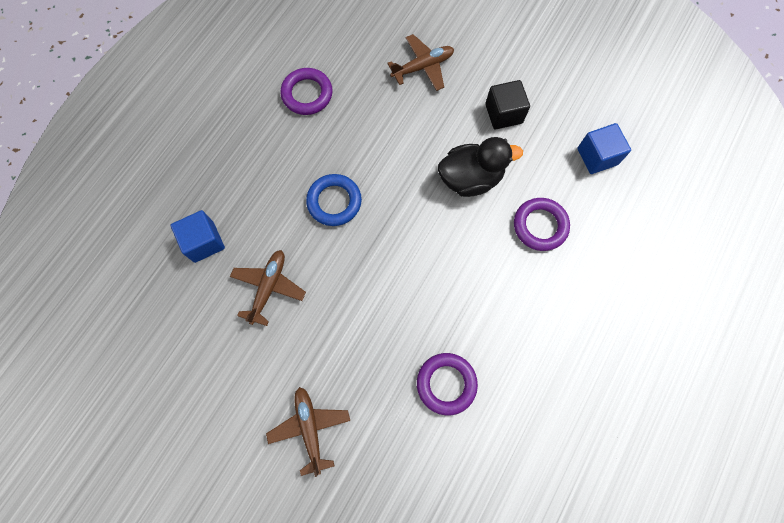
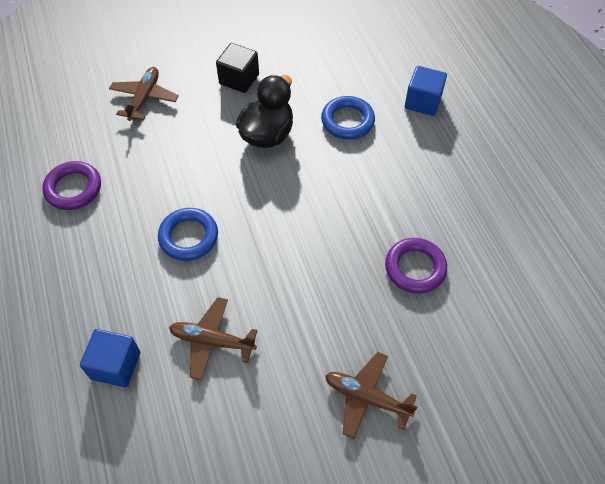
camera: 50 degrees left, 15 degrees down
brown plane [230,250,306,326] -> brown plane turned 45 degrees counterclockwise [169,297,258,380]
purple ring [514,198,570,251] -> blue ring [321,96,375,140]
blue cube [577,123,631,174] -> blue cube moved to [405,66,447,116]

